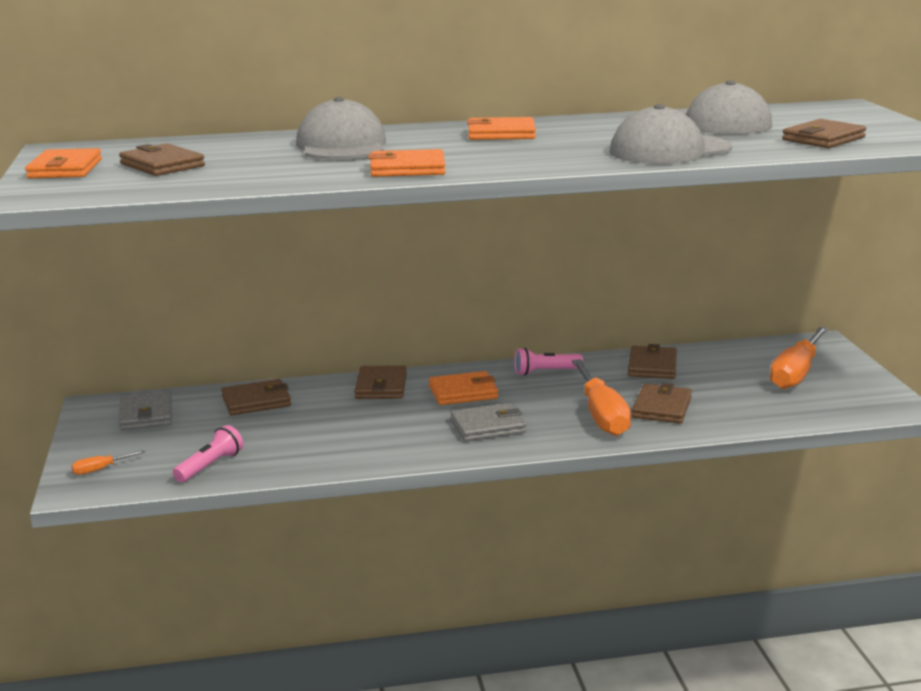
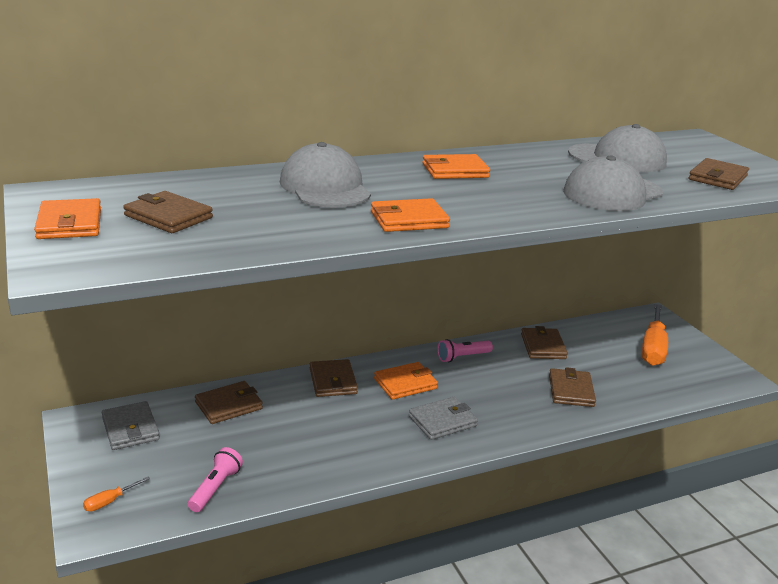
camera: 15 degrees left, 5 degrees up
orange screwdriver [572,359,631,436] -> none

